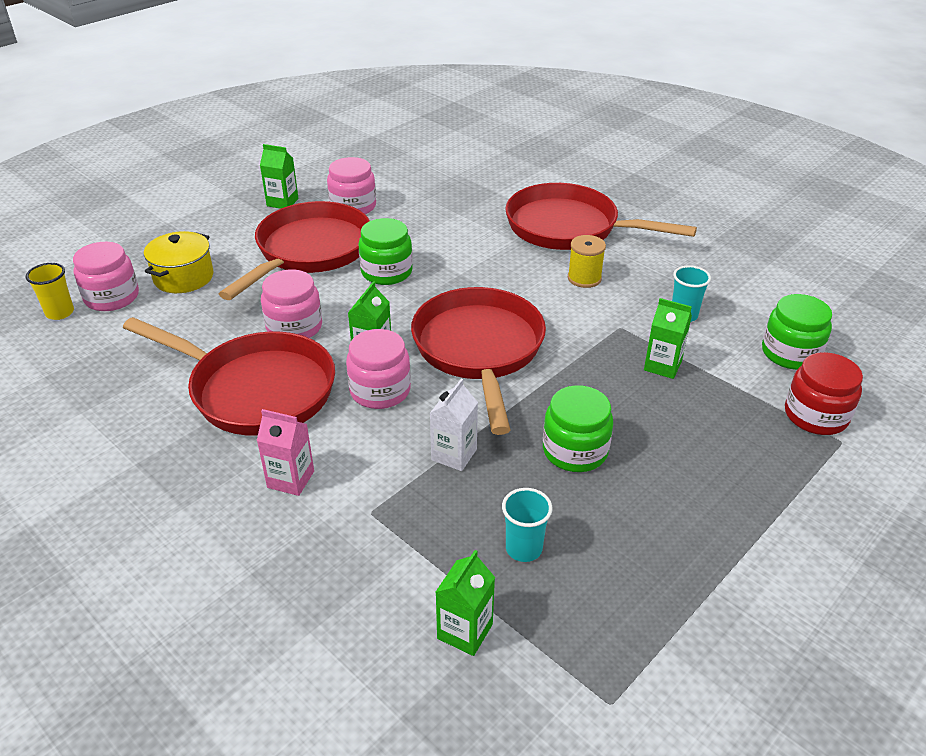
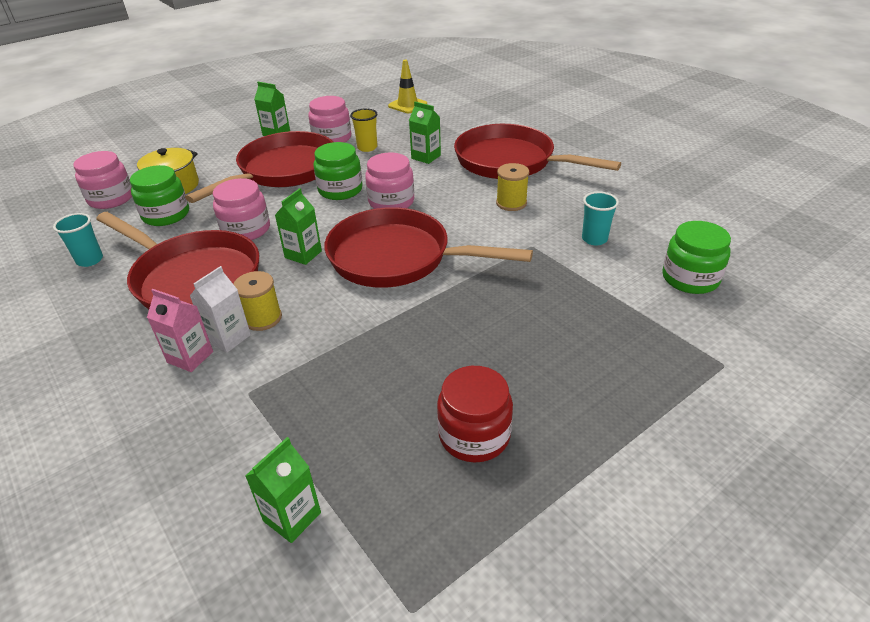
camera: 10 degrees right, 0 degrees up
yellow cup [26,263,74,320] -> yellow cup moved to [350,108,377,152]
pink jar [346,329,411,409] -> pink jar moved to [365,153,414,209]
red pan [411,287,546,435] -> red pan turned 75 degrees counterclockwise [324,207,533,288]
white carton [430,379,478,471] -> white carton moved to [190,266,251,353]
turquoise cup [502,488,552,562] -> turquoise cup moved to [53,213,103,267]
green jar [543,385,613,472] -> green jar moved to [130,165,189,226]
green carton [644,298,692,379] -> green carton moved to [409,102,441,164]
red jar [785,352,863,435] -> red jar moved to [437,366,513,462]
none -> yellow spool [234,271,282,331]
none -> yellow traffic cone [388,60,427,113]

